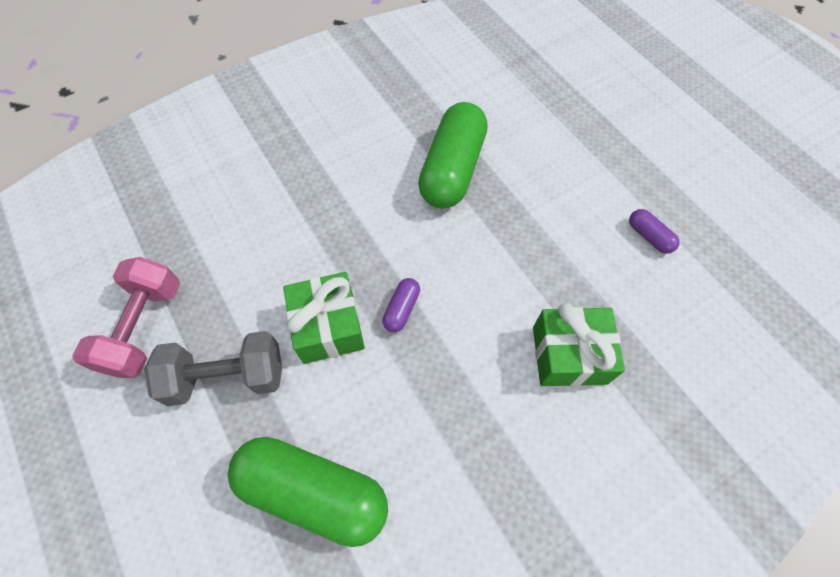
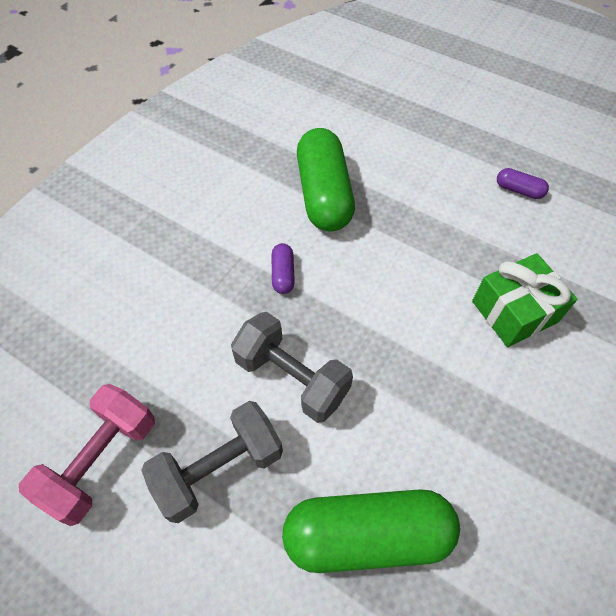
camera: 25 degrees left, 5 degrees down
pink dumbbell [72,257,180,378] -> pink dumbbell turned 45 degrees clockwise [19,384,155,526]
green gift [283,272,365,364] -> grey dumbbell [231,312,353,423]
purple capsule [382,278,420,332] -> purple capsule moved to [271,243,295,294]

